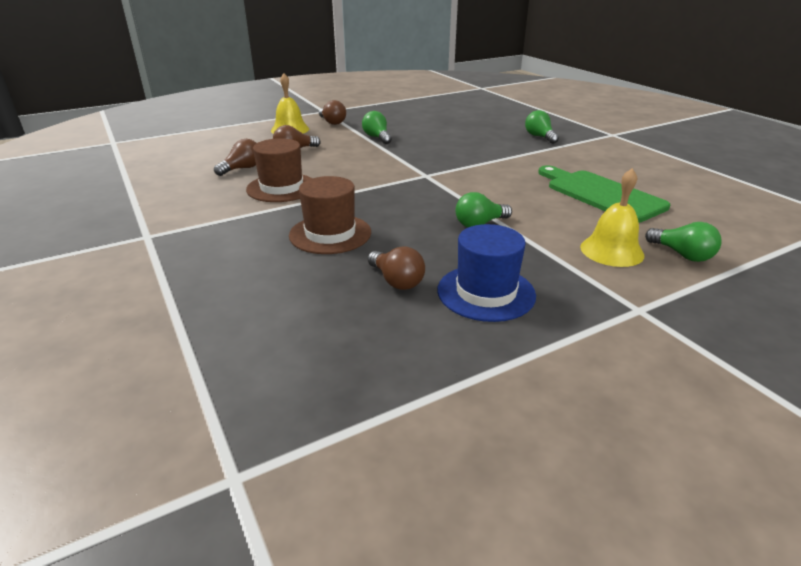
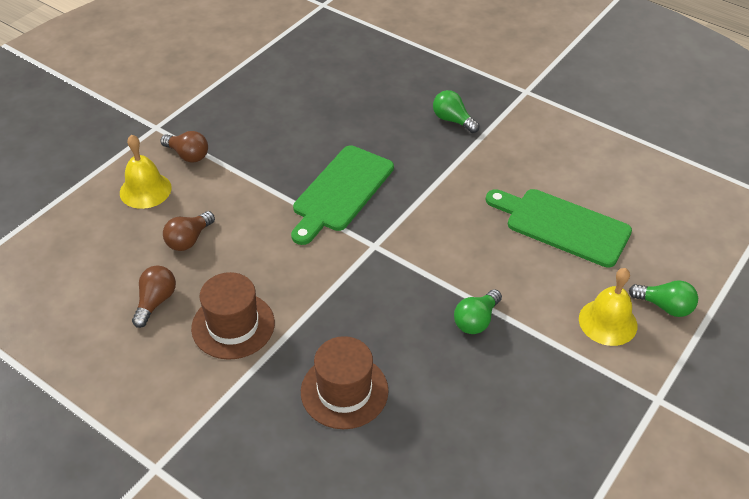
camera: 25 degrees left, 15 degrees up
green light bulb [362,111,392,144] -> none
brown light bulb [368,247,425,290] -> none
blue hat [437,224,536,322] -> none
none -> green cutting board [291,146,394,245]

